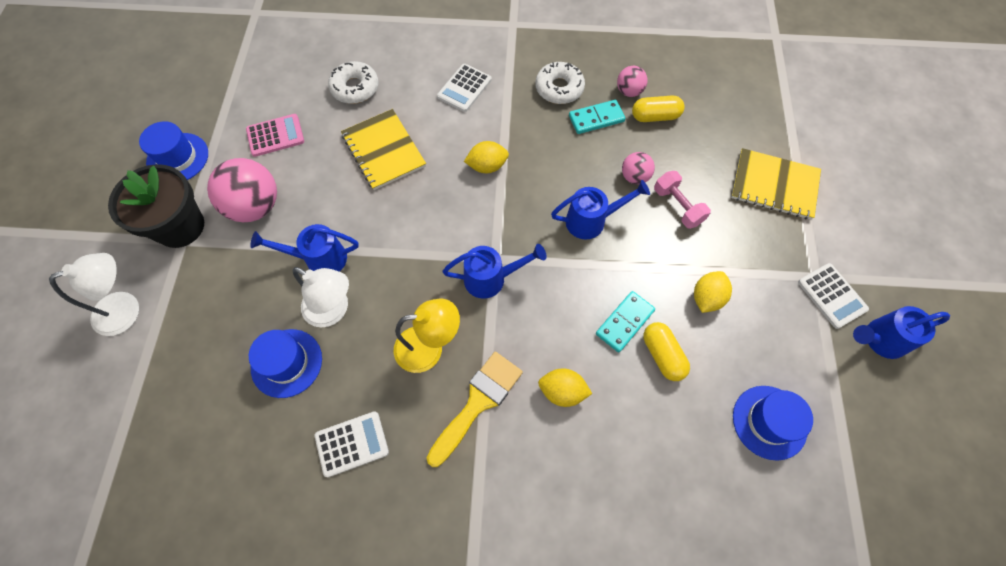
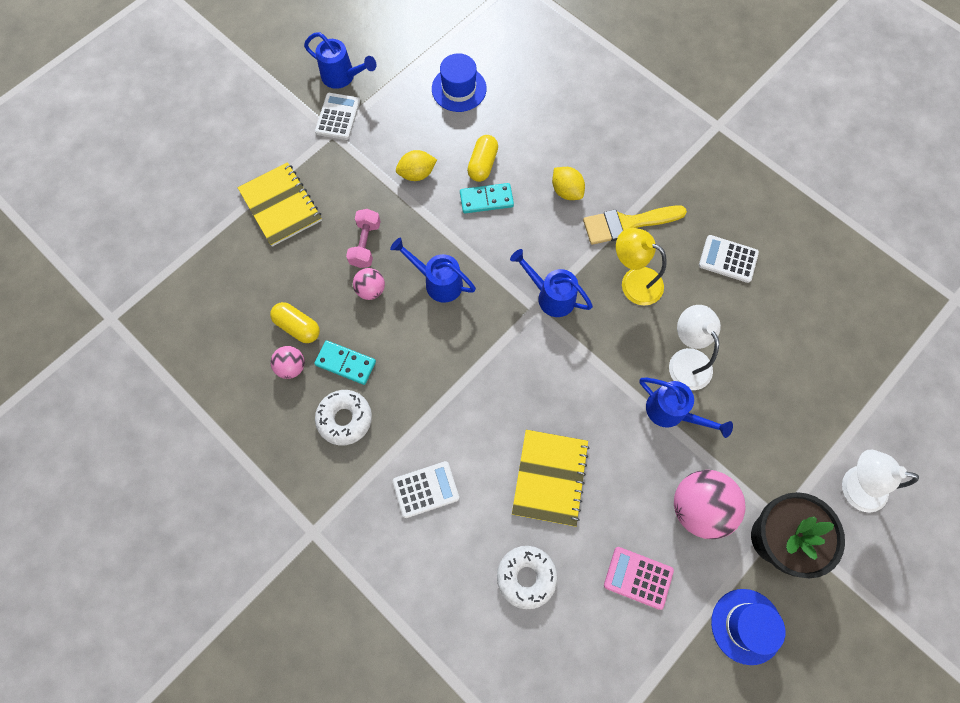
camera: 140 degrees left, 5 degrees up
blue hat [249,329,322,398] -> none
yellow lemon [464,141,509,173] -> none

